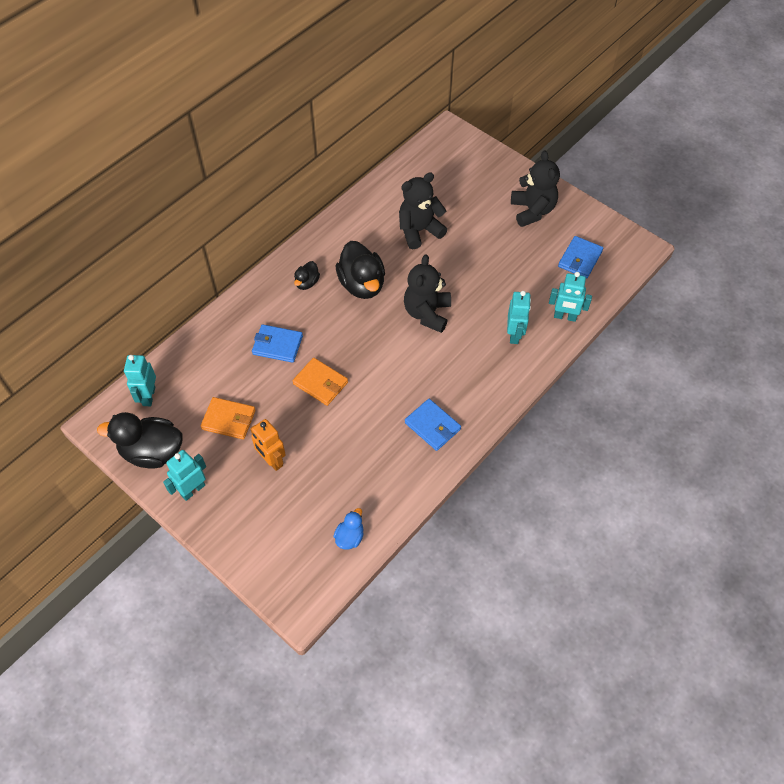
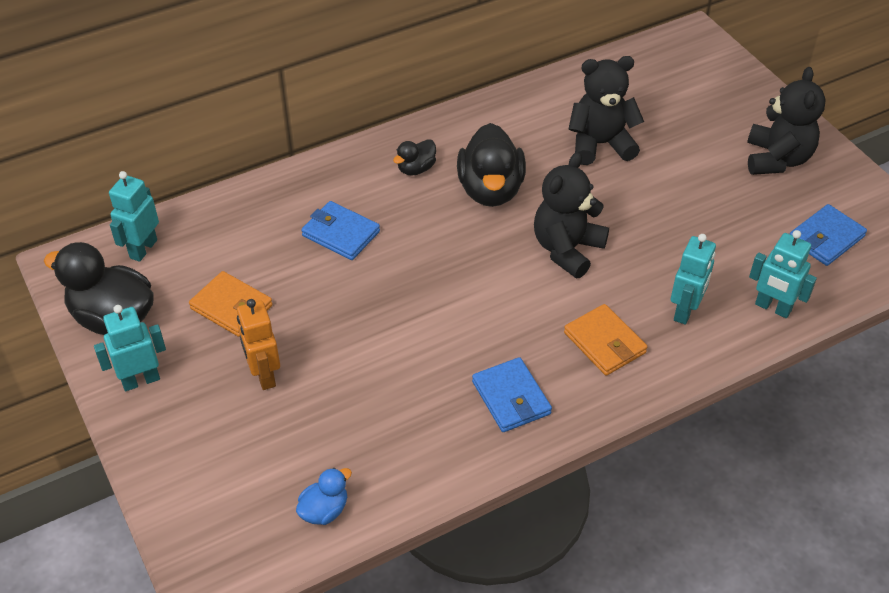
camera: 20 degrees right, 10 degrees down
orange wallet [293,358,348,406] -> orange wallet moved to [564,304,647,376]

